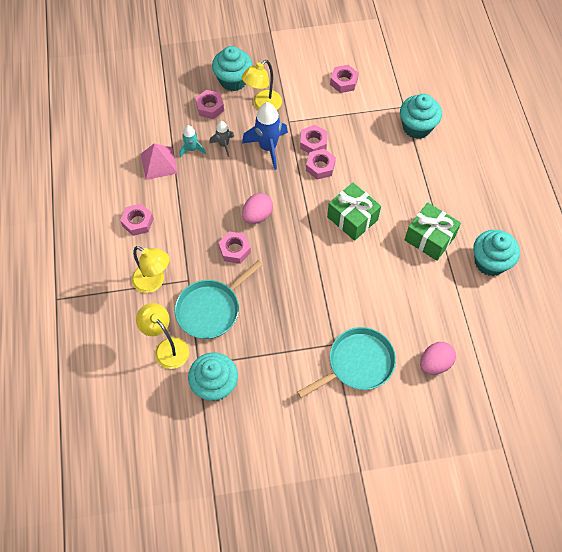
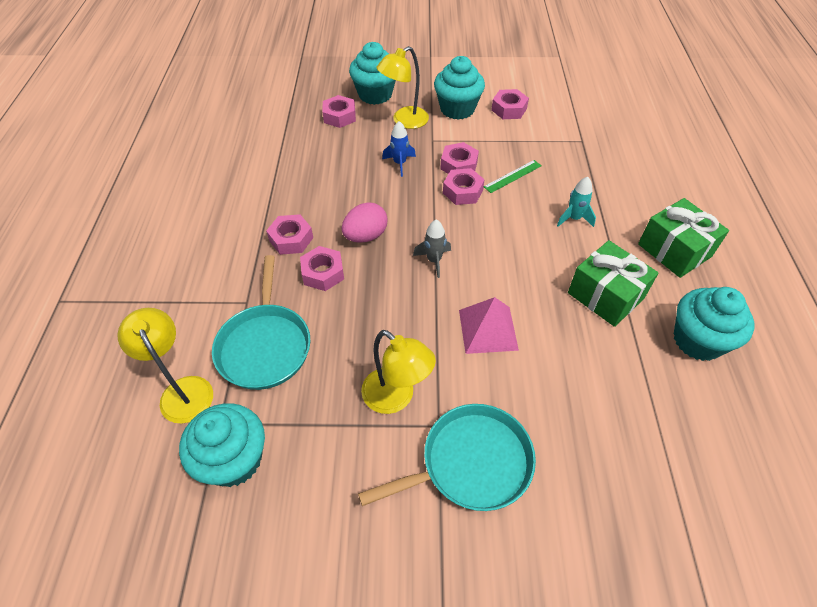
camera: 10 degrees right, 10 degrees down
pink nut [120,204,154,236] -> pink nut moved to [266,214,313,255]
yellow lamp [132,246,170,293] -> yellow lamp moved to [361,330,436,414]
pink pyramid [141,143,178,180] -> pink pyramid moved to [459,297,519,354]
turquoise pan [175,260,263,339] -> turquoise pan turned 60 degrees counterclockwise [212,255,310,390]
turquoise rocket [180,125,206,158] -> turquoise rocket moved to [557,177,596,227]
grey rocket [209,121,234,157] -> grey rocket moved to [413,220,451,278]
blue rocket [242,102,288,170] -> blue rocket [382,121,416,177], size x0.55
green gift [327,183,381,241] -> green gift moved to [638,198,729,278]
turquoise cupcake [400,94,442,139] -> turquoise cupcake moved to [434,56,485,120]
pink egg [420,342,456,375] -> none
none -> green ruler [484,160,542,193]

